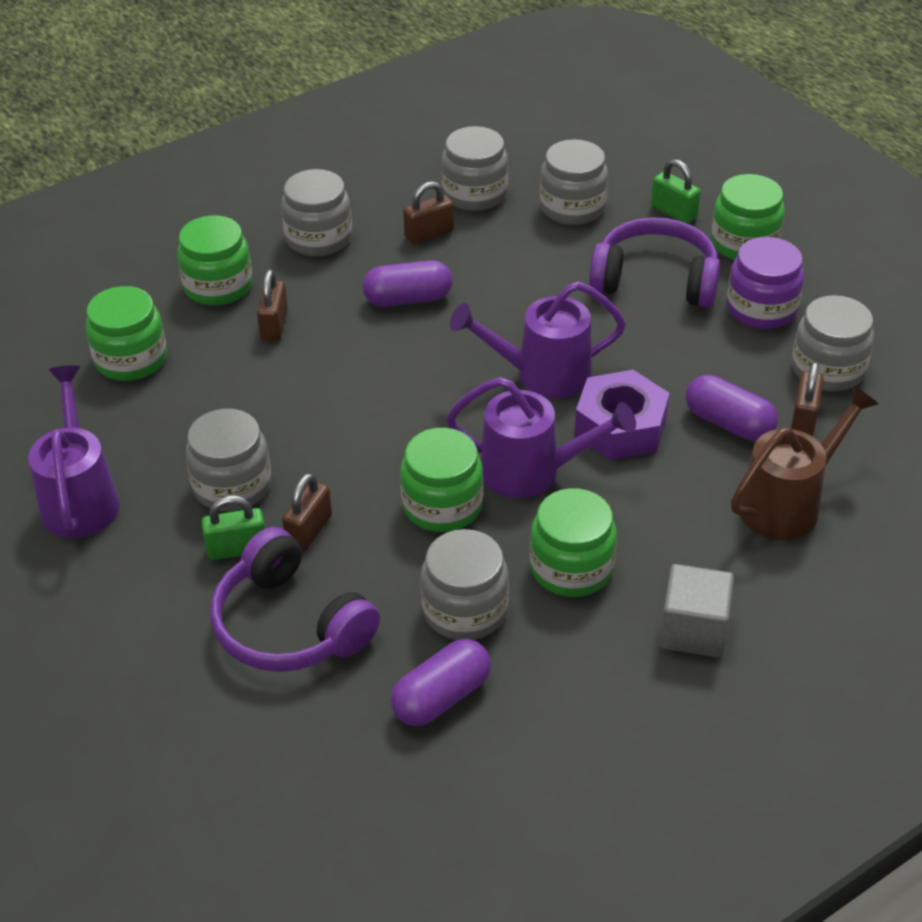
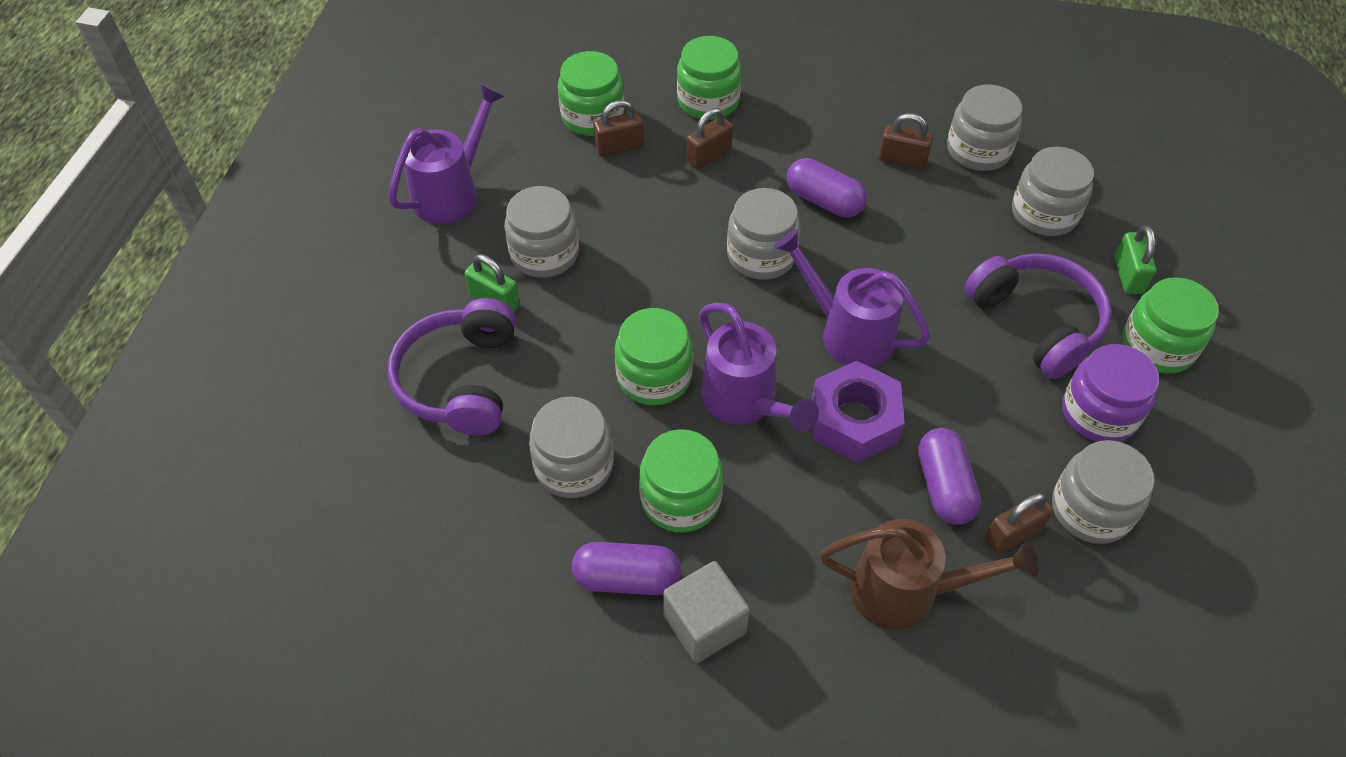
camera: 45 degrees right, 10 degrees up
grey jar [281,169,352,256] -> grey jar moved to [727,188,801,280]
brown padlock [282,473,332,552] -> brown padlock moved to [594,100,644,157]
purple capsule [390,639,491,726] -> purple capsule moved to [572,542,681,595]

